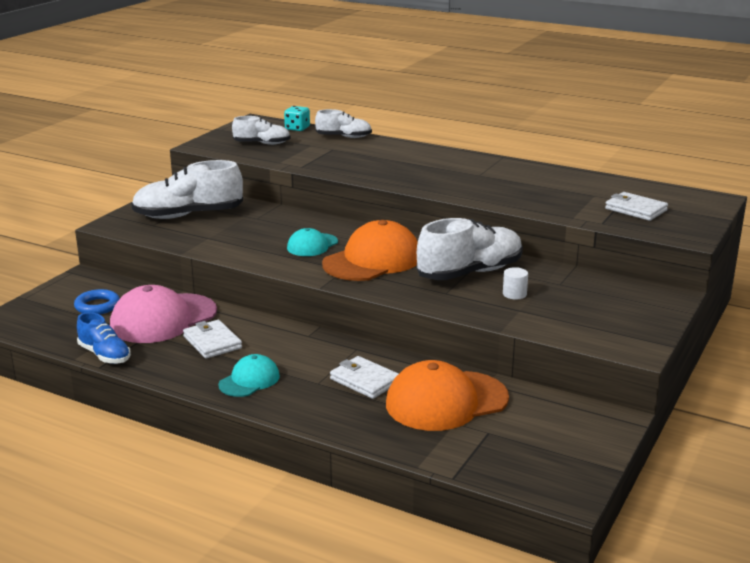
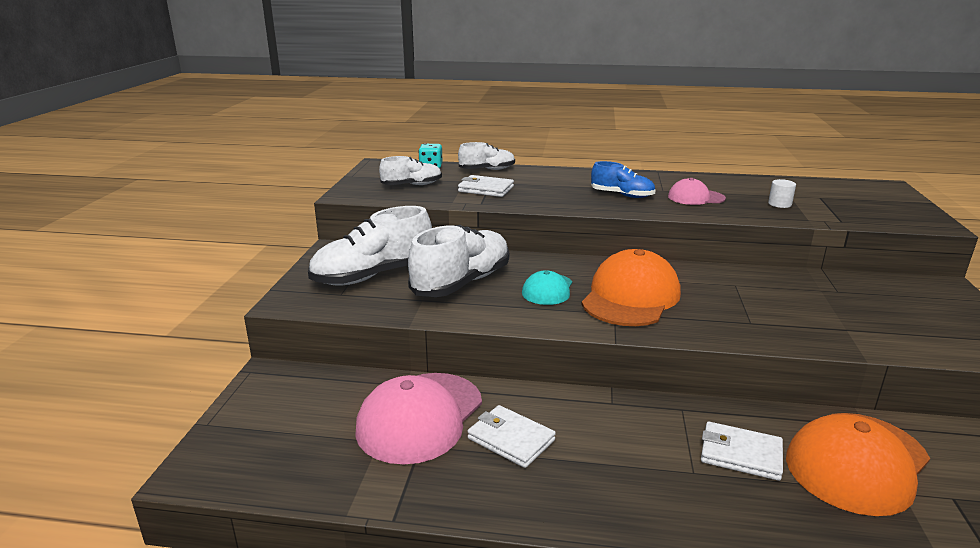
camera: 20 degrees left, 0 degrees up
blue ring [74,289,120,315] -> none
blue shoe [77,312,131,364] -> blue shoe moved to [591,161,656,198]
turquoise cap [218,354,280,397] -> none
white shoe [417,218,523,280] -> white shoe moved to [408,225,509,297]
white cylinder [503,267,528,299] -> white cylinder moved to [768,179,796,208]
white wallet [605,192,668,221] -> white wallet moved to [458,175,514,197]
none -> pink cap [668,178,726,205]

